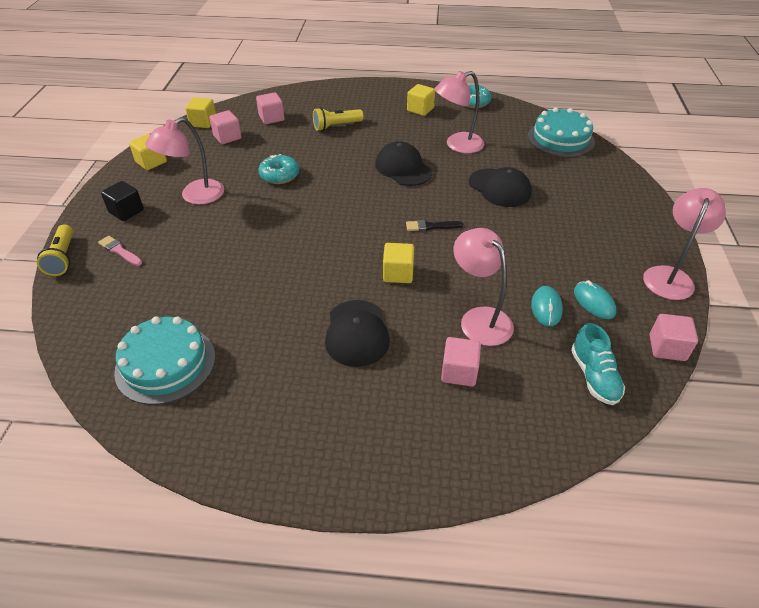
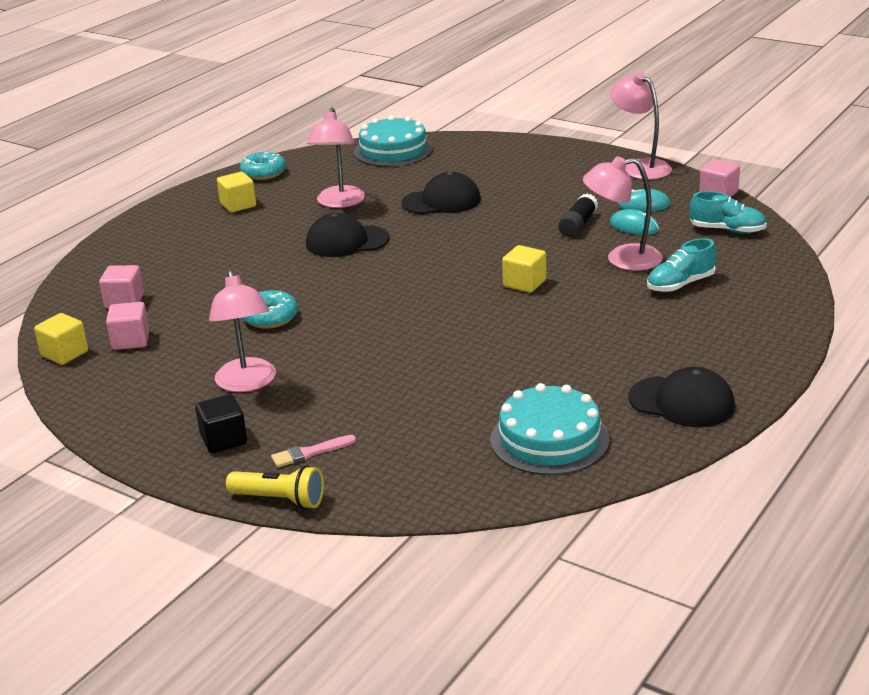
camera: 60 degrees left, 15 degrees down
yellow cube [129,134,167,170] -> none
yellow flashlight [313,107,364,131] -> none
black cap [325,300,390,367] -> black cap moved to [628,367,735,427]
black brush [406,220,463,231] -> none
pink cube [441,337,481,387] -> turquoise shoe [647,238,716,292]
none -> black glue stick [558,194,598,237]

